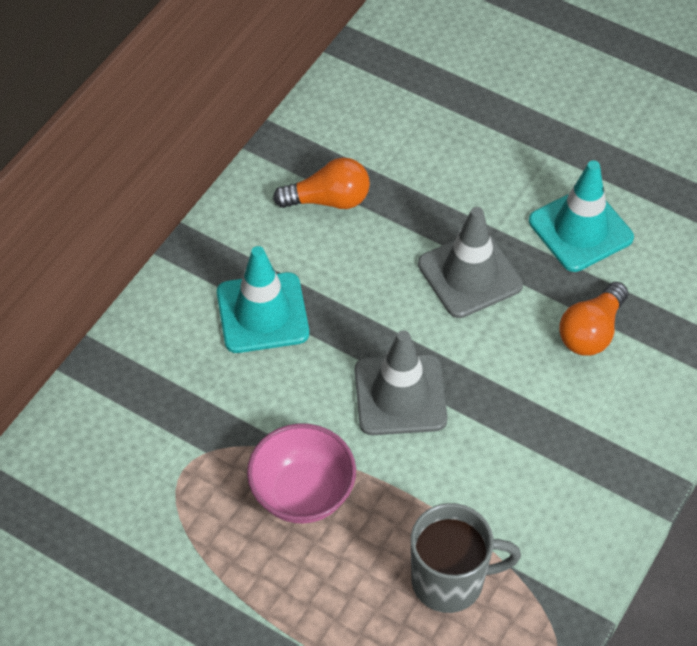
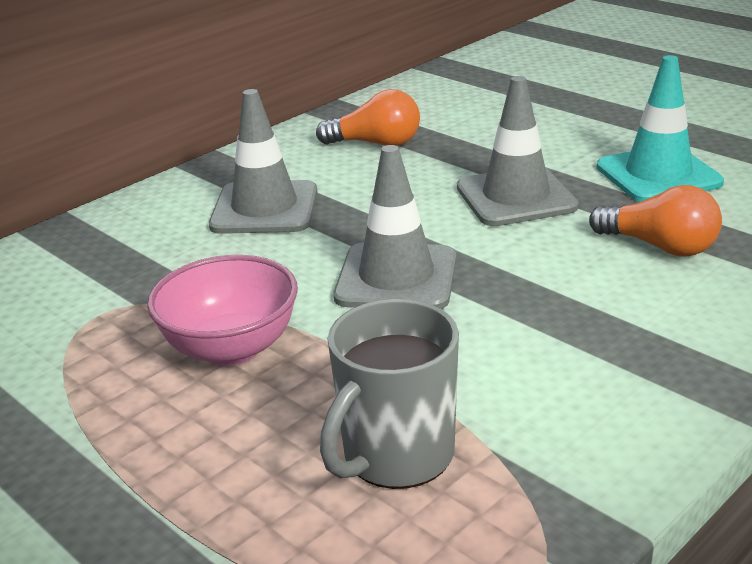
camera: 15 degrees right, 25 degrees down
turquoise traffic cone [217,246,309,353] -> grey traffic cone [209,89,317,234]
grey mug [411,503,521,613] -> grey mug turned 120 degrees clockwise [320,299,459,489]
orange light bulb [559,282,628,356] -> orange light bulb turned 105 degrees counterclockwise [589,185,722,256]

